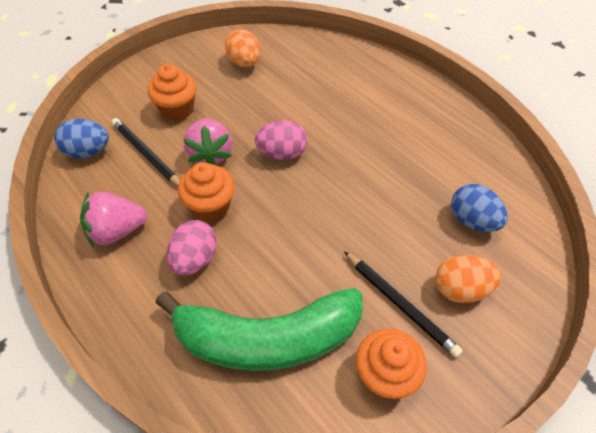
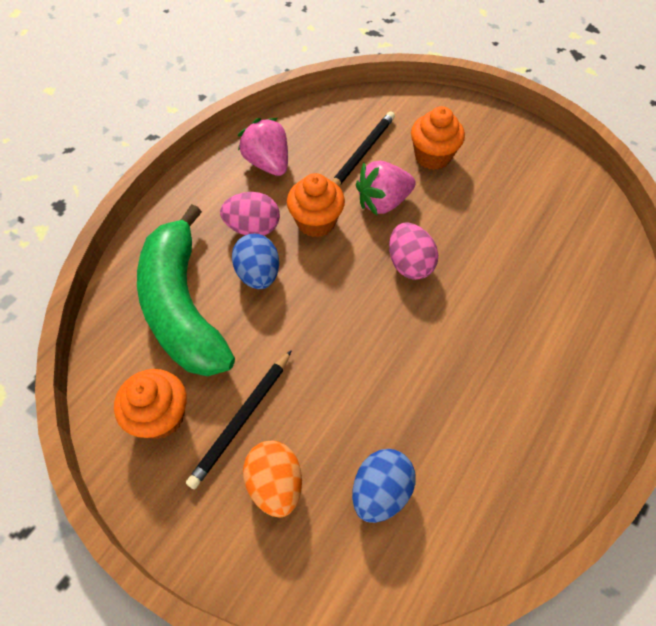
camera: 75 degrees right, 5 degrees up
blue egg [54,119,109,159] -> blue egg moved to [232,234,279,289]
orange egg [225,29,260,67] -> none

